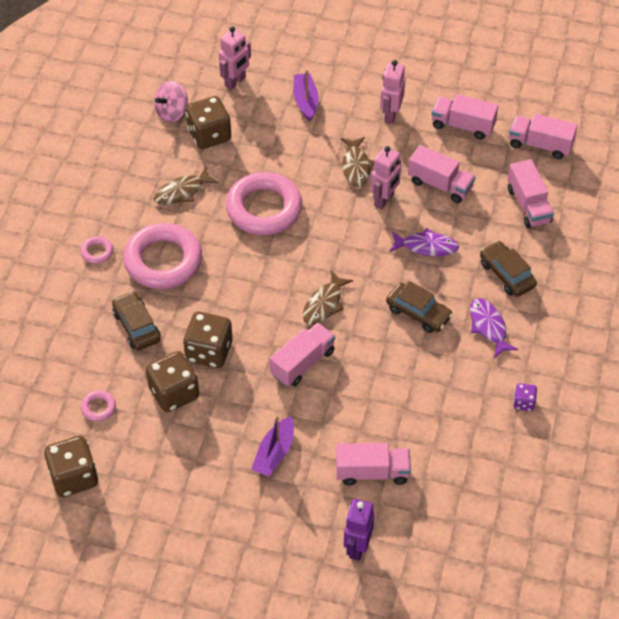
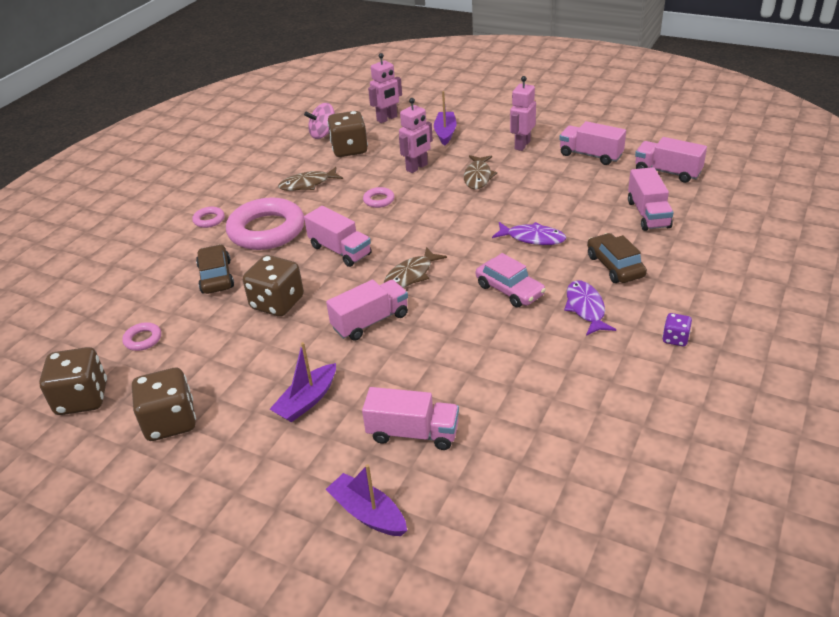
camera: 15 degrees right, 15 degrees down
brown dice [146,351,199,412] -> brown dice moved to [132,368,196,441]
pink ring [226,172,302,235] -> pink ring [363,187,394,208], size x0.42
purple robot [344,499,375,561] -> purple boat [326,464,407,536]
pink robot [370,146,401,209] -> pink robot moved to [399,98,433,173]
brown car [386,281,453,333] -> pink car [476,253,546,308]
pink truck [408,145,475,203] -> pink truck moved to [304,206,372,267]
purple dice [513,383,537,411] -> purple dice moved to [662,313,692,346]

